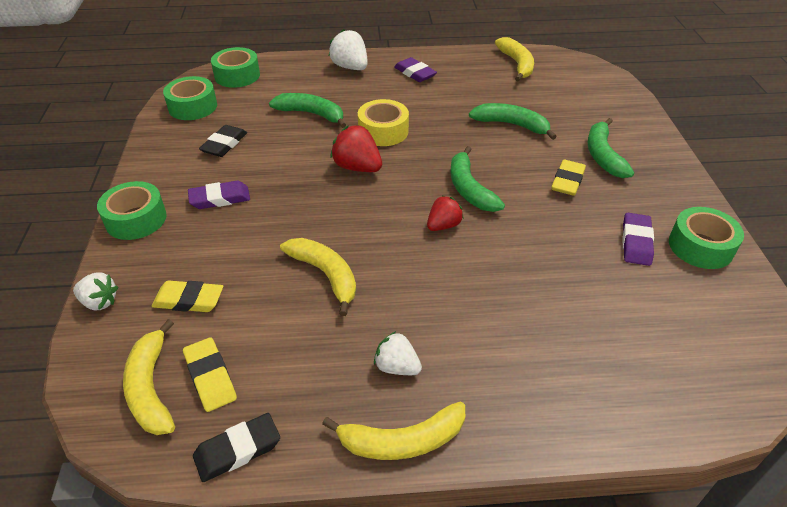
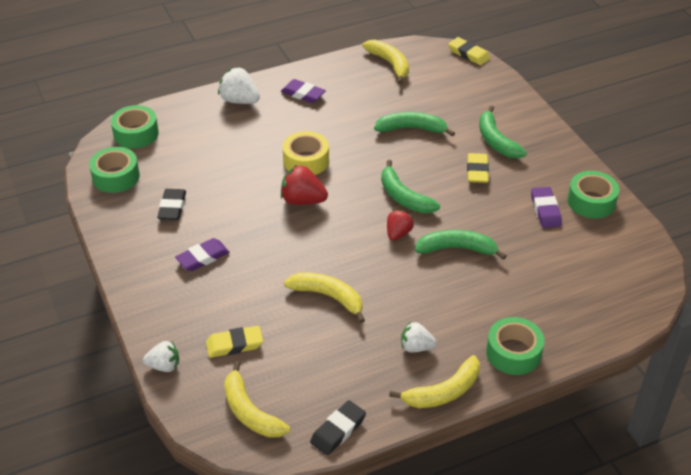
camera: 20 degrees left, 0 degrees up
green tape [97,181,167,240] -> green tape moved to [486,317,544,375]
yellow eraser [183,337,237,412] -> yellow eraser moved to [448,37,490,65]
green banana [269,93,346,128] -> green banana moved to [415,230,507,260]

